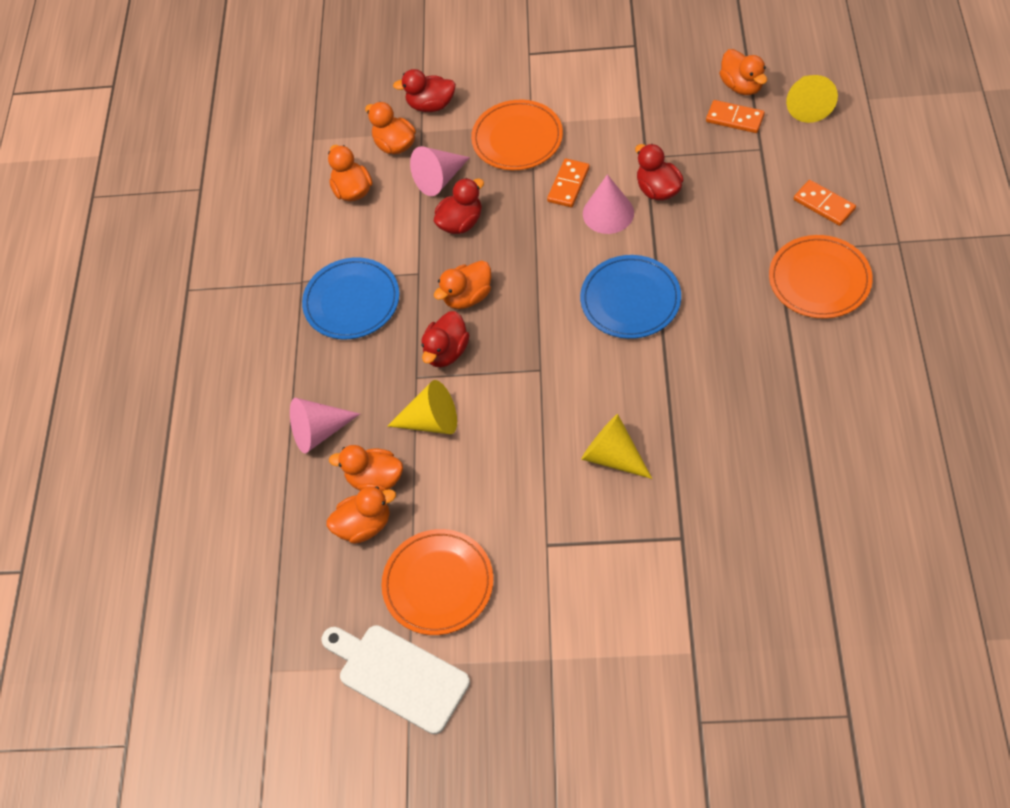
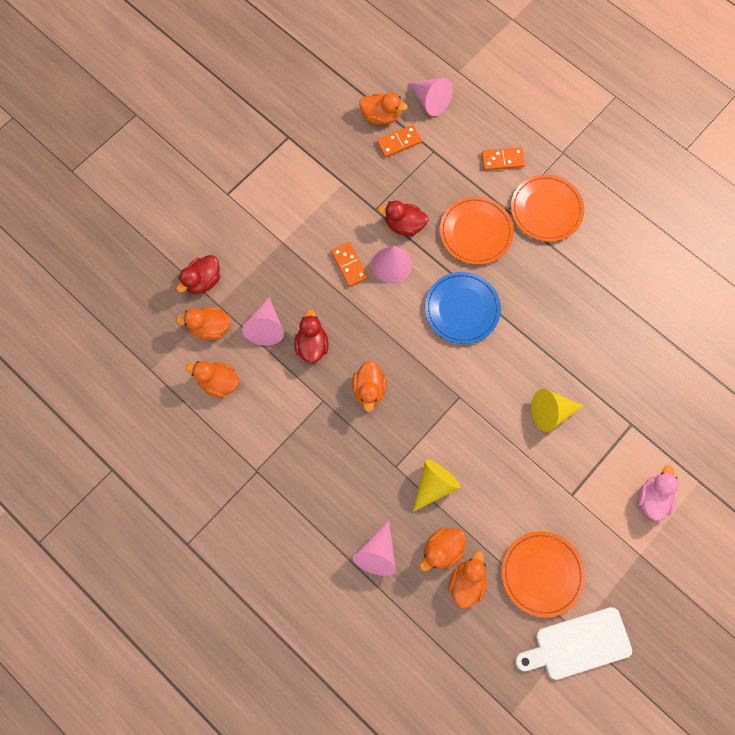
camera: 55 degrees left, 15 degrees up
blue plate [302,257,400,339] -> none
red duck [421,311,469,368] -> none
orange plate [471,100,563,170] -> orange plate moved to [440,196,514,265]
yellow cone [786,75,838,123] -> pink cone [409,78,453,116]
none -> pink duck [638,465,679,521]

